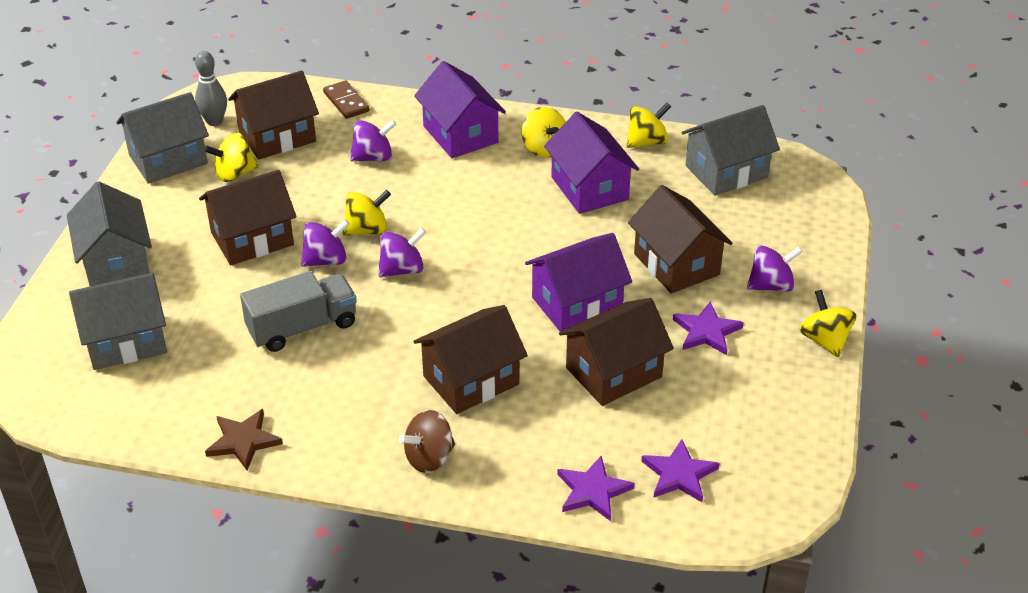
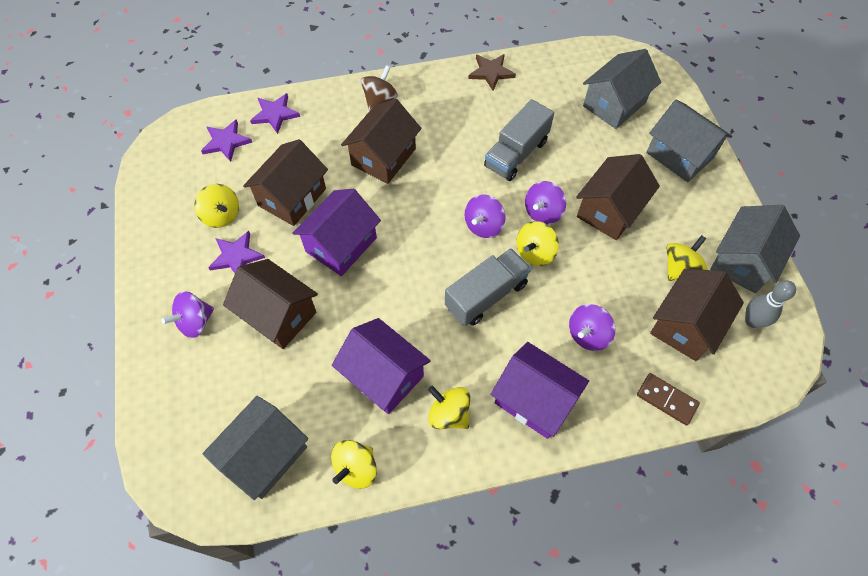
camera: 155 degrees right, 20 degrees up
yellow spinning top [799,290,856,357] -> yellow spinning top moved to [194,184,239,228]
none -> grey truck [445,248,531,326]

